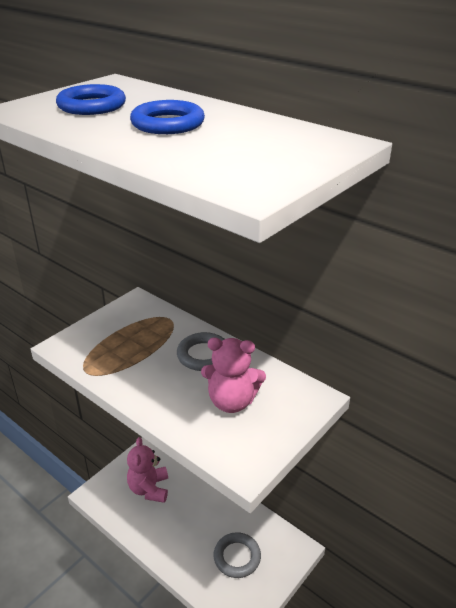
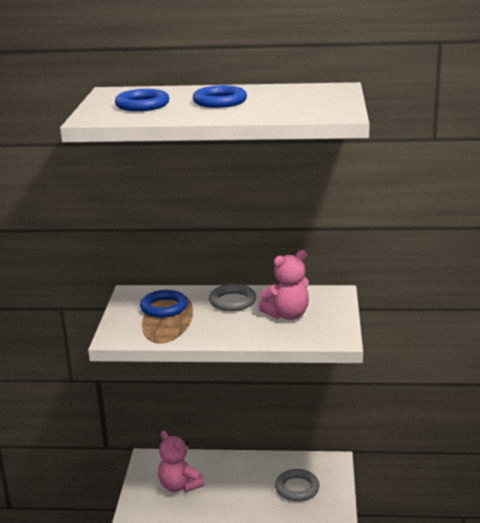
camera: 35 degrees left, 10 degrees down
none -> blue ring [140,290,188,318]

